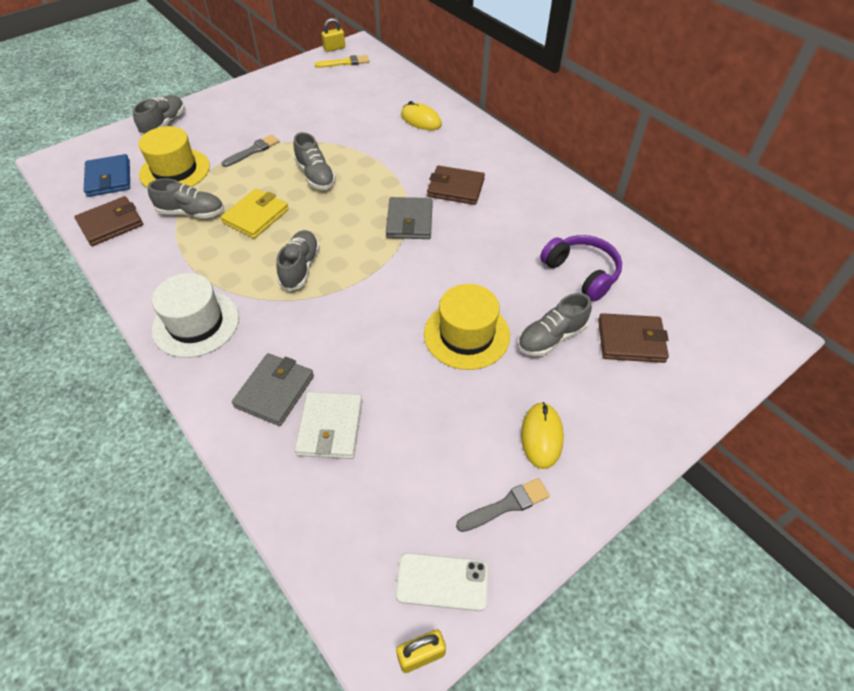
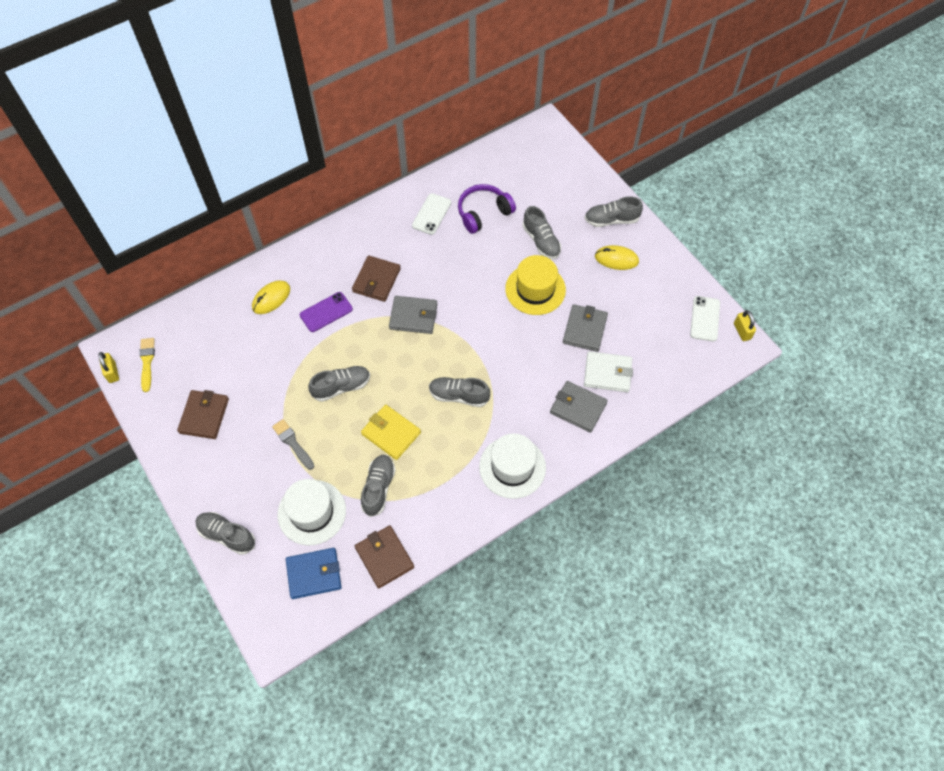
camera: 85 degrees left, 10 degrees up
yellow hat [139,126,210,188] -> white hat [277,479,346,546]
grey brush [456,478,550,532] -> none
brown wallet [598,313,669,363] -> brown wallet moved to [177,390,229,439]
none -> purple phone [300,292,353,332]
none -> white phone [412,193,451,235]
none -> grey wallet [563,304,608,352]
none -> grey shoe [585,196,643,227]

